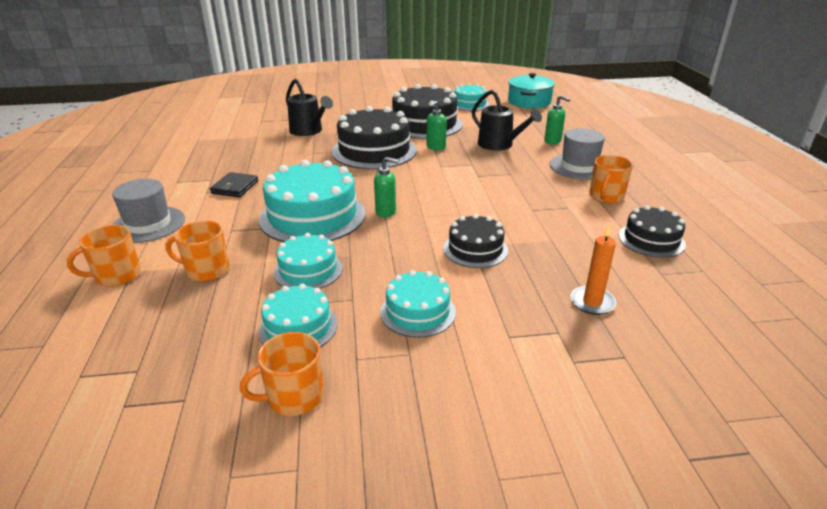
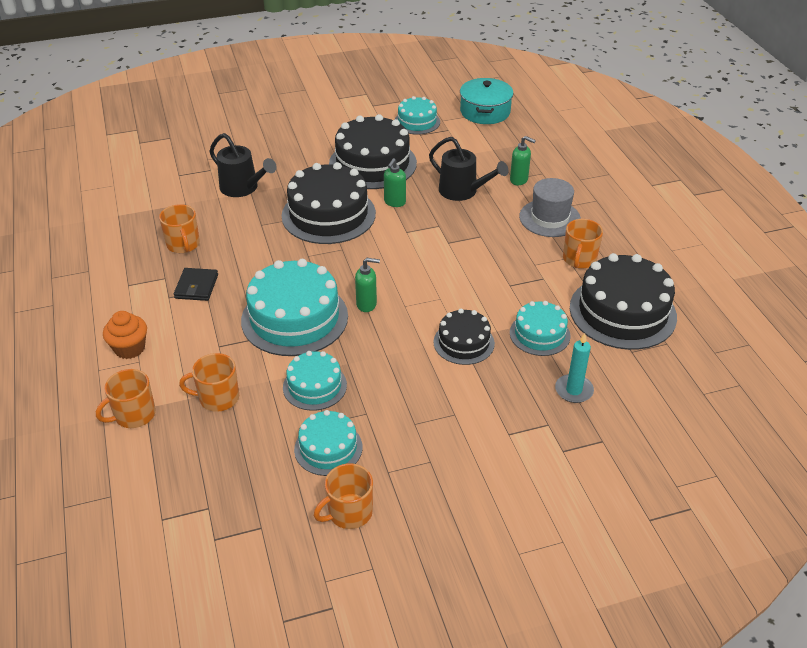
camera: 10 degrees left, 10 degrees up
grey hat [112,179,185,243] -> orange cupcake [103,311,147,359]
turquoise cake [380,270,456,338] -> turquoise cake moved to [510,301,570,356]
orange candle [571,223,616,315] -> turquoise candle [555,333,594,403]
black cake [619,205,686,258] -> black cake [570,253,677,350], size x1.79
none -> orange mug [159,204,200,253]

